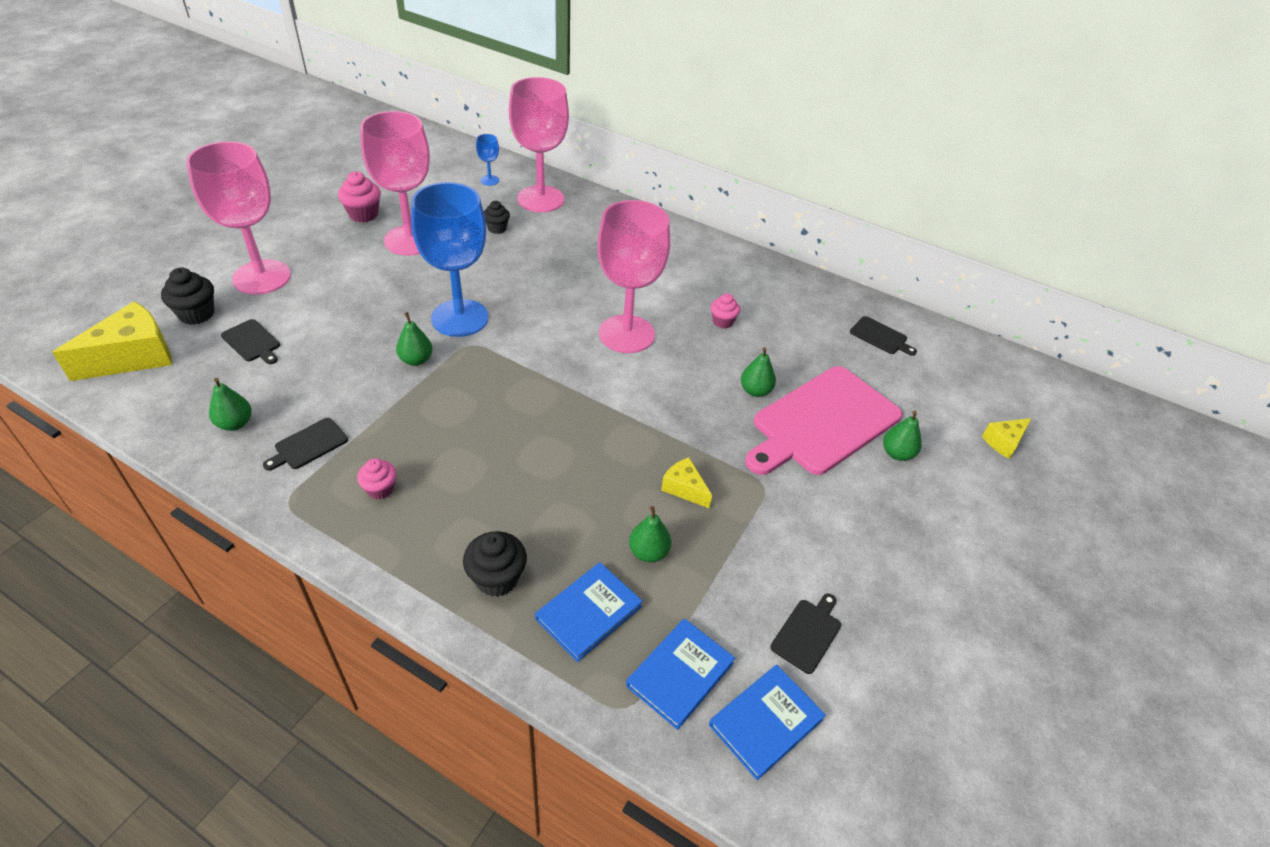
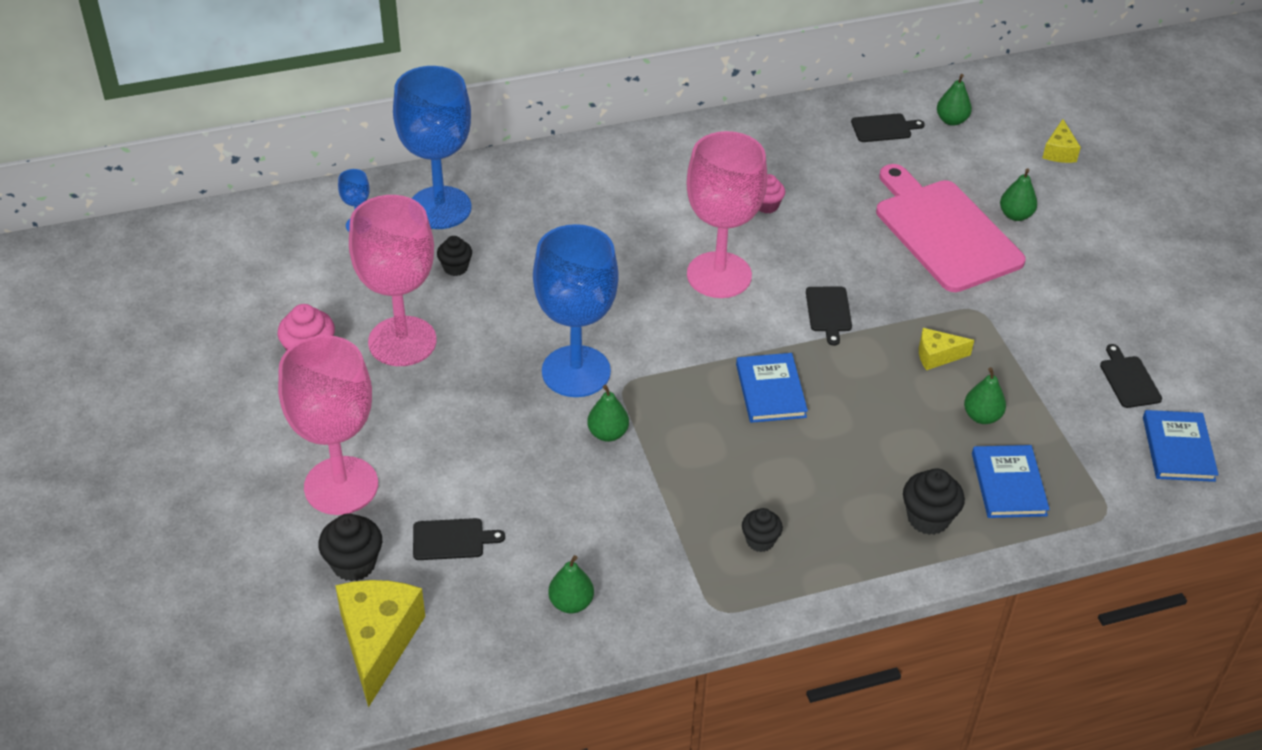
camera: 45 degrees left, 0 degrees up
black cutting board [263,418,348,471] -> black cutting board moved to [806,287,852,346]
pink cupcake [357,458,397,499] -> black cupcake [742,508,783,552]
pink goblet [509,77,569,212] -> blue goblet [393,66,471,229]
blue book [626,618,735,730] -> blue book moved to [736,353,808,423]
green pear [741,347,776,397] -> green pear moved to [937,74,972,126]
pink cutting board [745,366,902,475] -> pink cutting board turned 150 degrees clockwise [876,164,1026,292]

